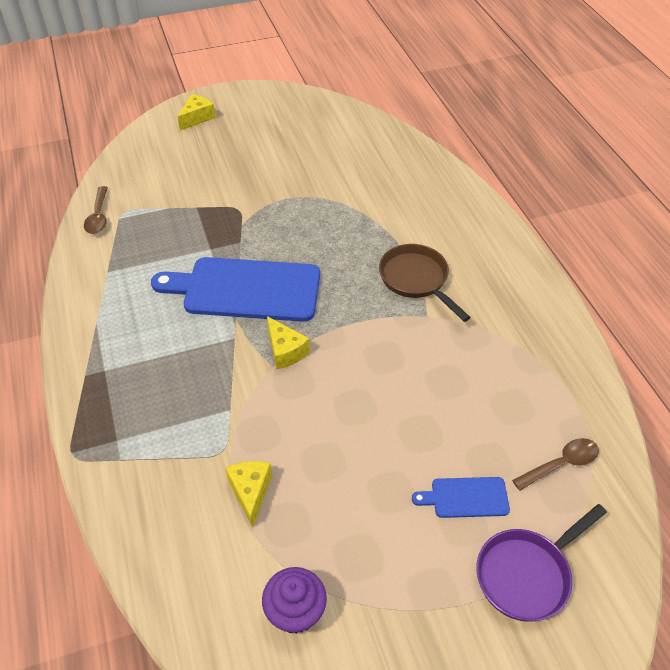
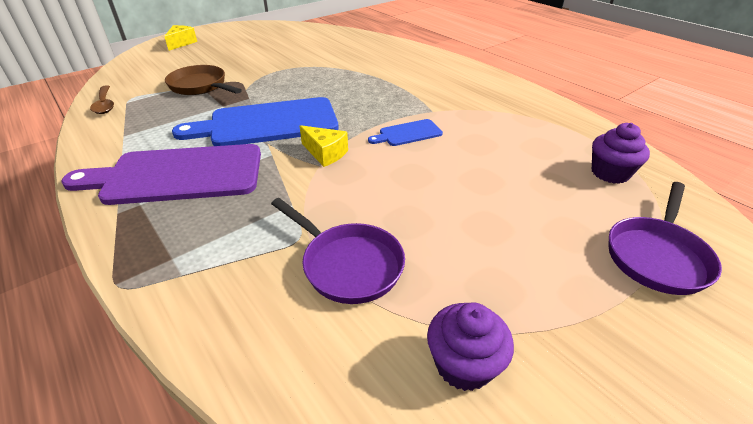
camera: 20 degrees left, 10 degrees down
yellow cheese [225,461,272,528] -> purple pan [271,198,405,304]
brown pan [379,244,471,322] -> brown pan moved to [165,65,242,95]
blue cutting board [412,477,510,518] -> blue cutting board moved to [368,119,443,146]
brown spoon [512,438,599,491] -> purple cupcake [592,123,650,184]
none -> purple cutting board [61,144,261,205]

